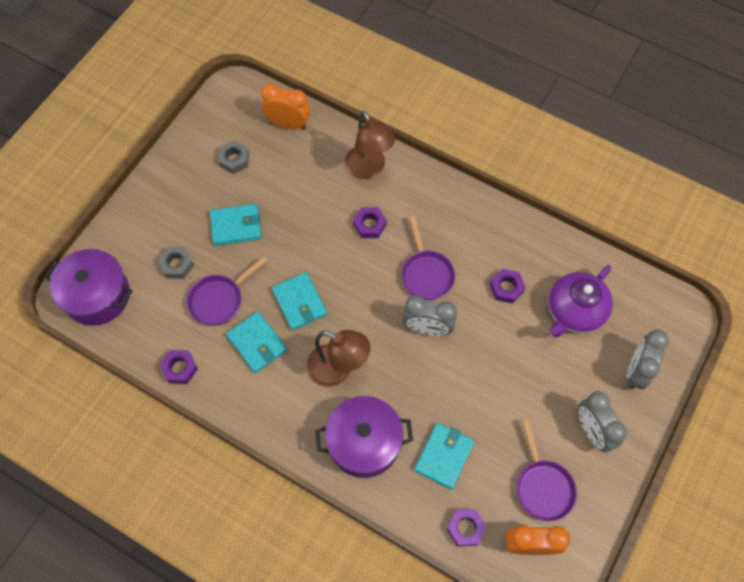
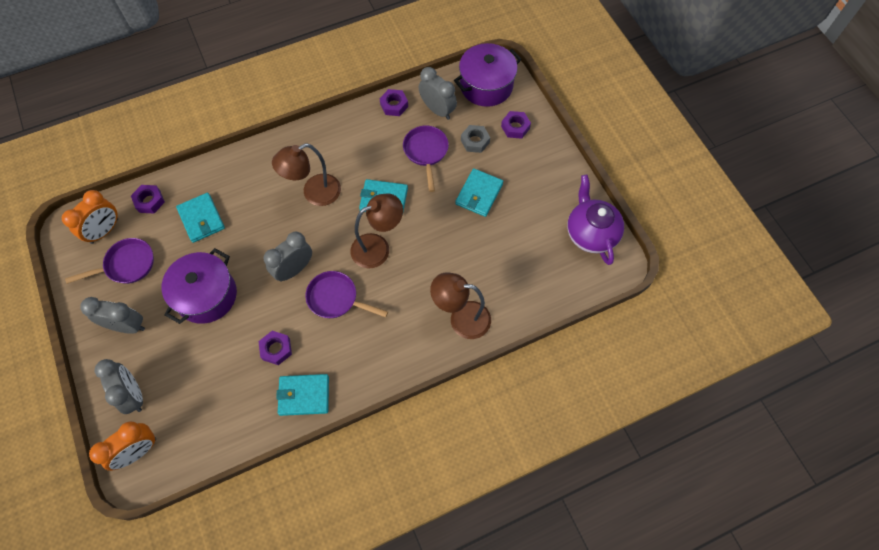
camera: 125 degrees right, 0 degrees up
grey nut [218,140,249,174] -> none
turquoise wallet [226,312,287,373] -> turquoise wallet moved to [276,374,329,416]
orange clock [261,83,310,129] -> orange clock moved to [89,422,156,471]
purple pot [315,396,413,478] -> purple pot moved to [161,248,237,324]
purple nut [353,207,387,238] -> purple nut moved to [501,111,531,139]
purple pan [517,419,577,521] -> purple pan turned 135 degrees clockwise [65,238,154,284]
purple teapot [548,265,613,337] -> purple teapot moved to [567,174,624,265]
none -> brown lamp [351,193,403,268]
none -> grey clock [419,67,457,120]

